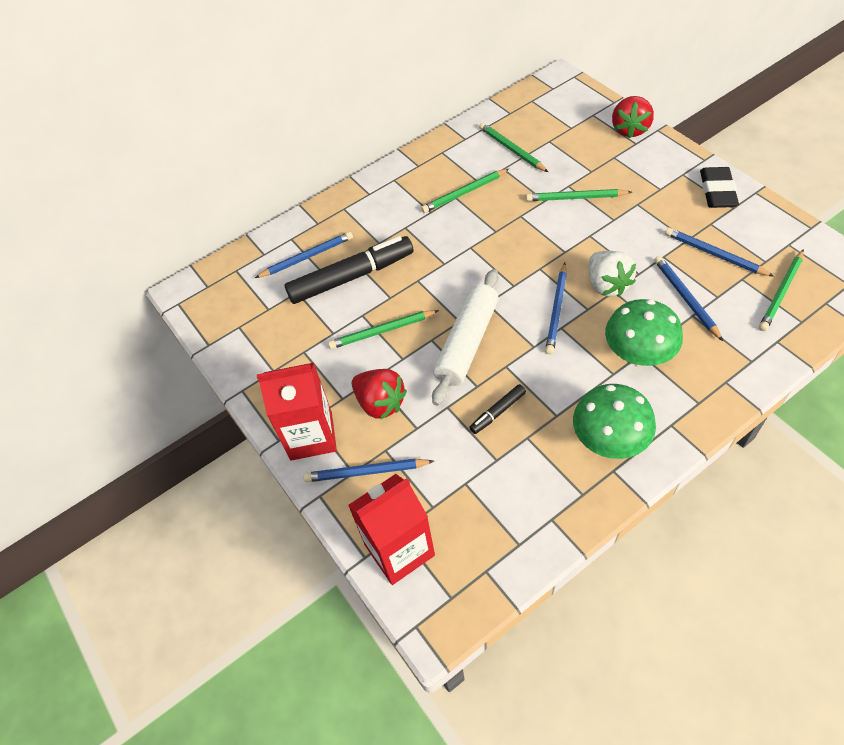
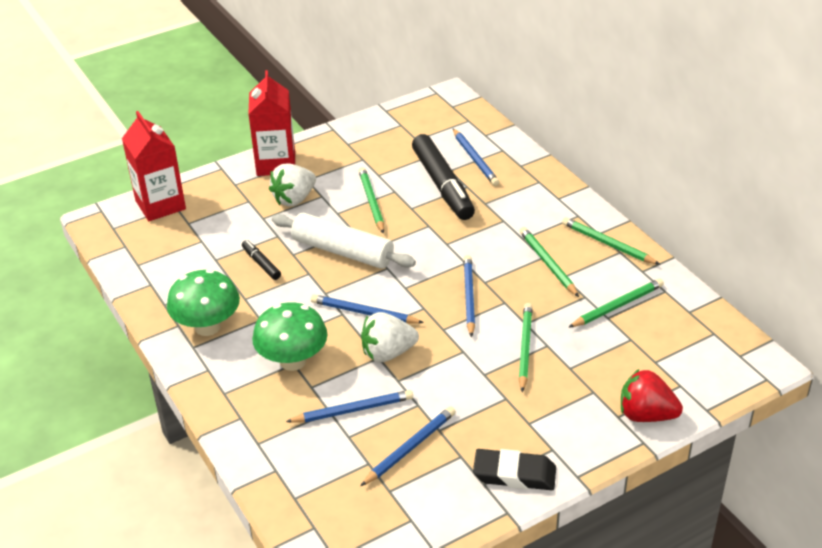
camera: 90 degrees right, 15 degrees down
blue pencil [304,459,434,482] -> blue pencil moved to [463,255,475,337]
red strawberry [352,369,407,419] -> white strawberry [269,163,316,206]
green pencil [759,249,804,331] -> green pencil moved to [562,217,660,265]

